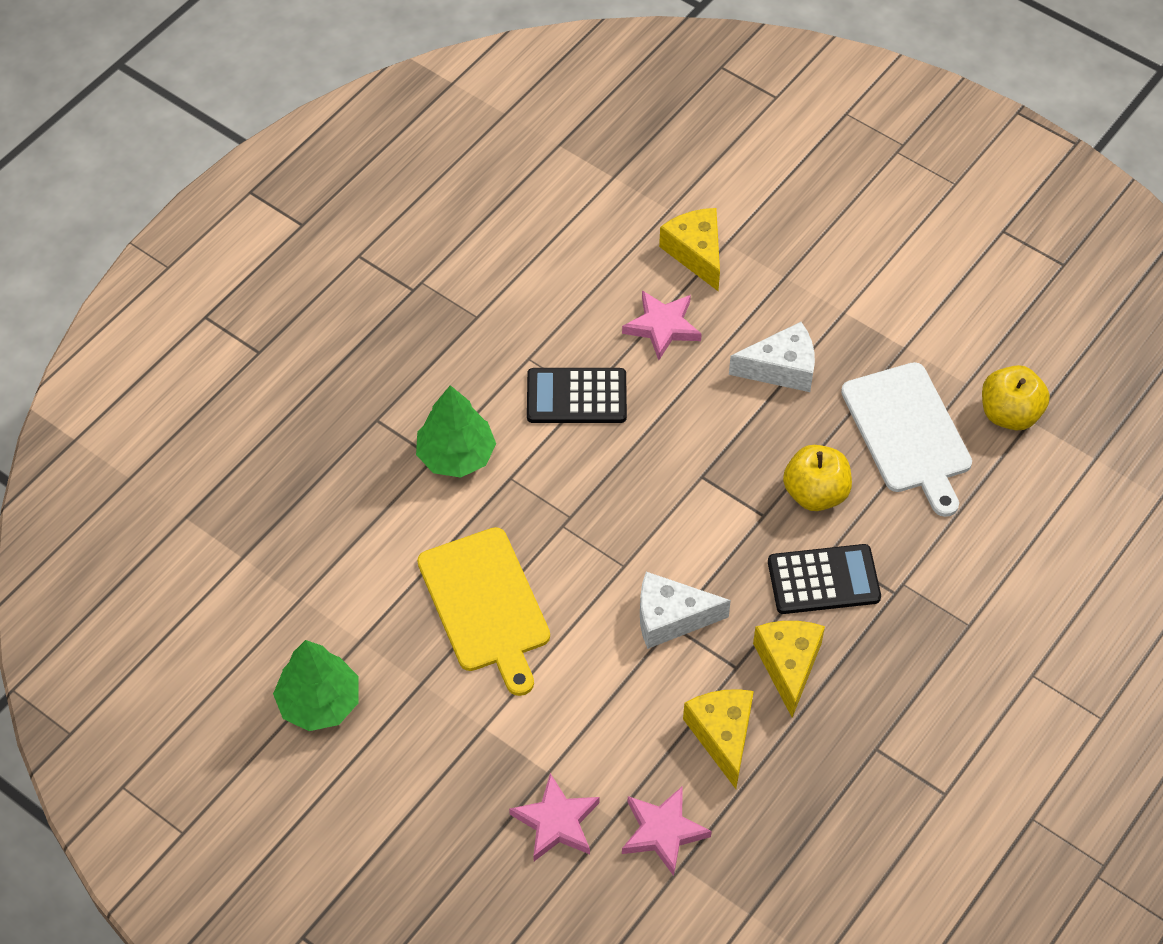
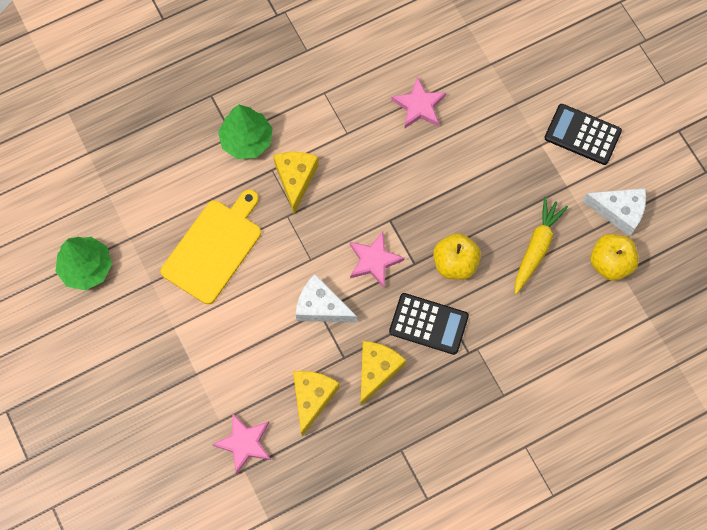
camera: 25 degrees right, 15 degrees up
yellow cutting board [417,527,550,696] -> yellow cutting board turned 150 degrees counterclockwise [161,189,261,304]
pink star [509,773,600,861] -> pink star moved to [350,231,405,287]
black calculator [527,368,627,423] -> black calculator moved to [544,104,622,165]
yellow cheese [659,208,720,291] -> yellow cheese moved to [273,152,319,214]
white cheese [729,322,815,392] -> white cheese moved to [582,188,646,237]
white cutting board [841,362,972,517] -> yellow carrot [515,197,568,294]

